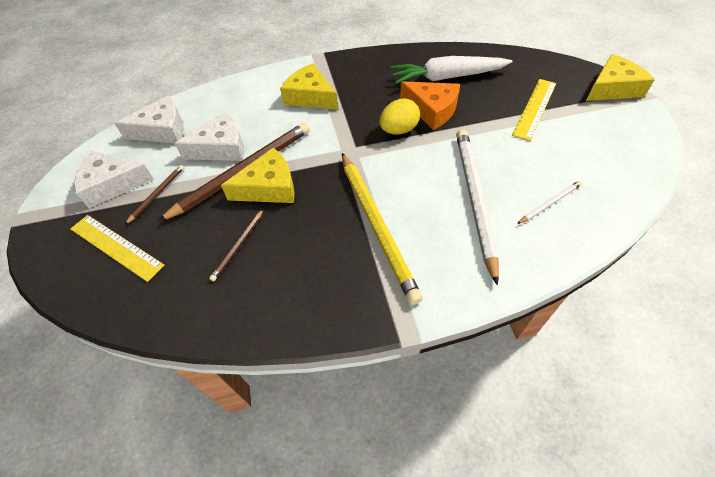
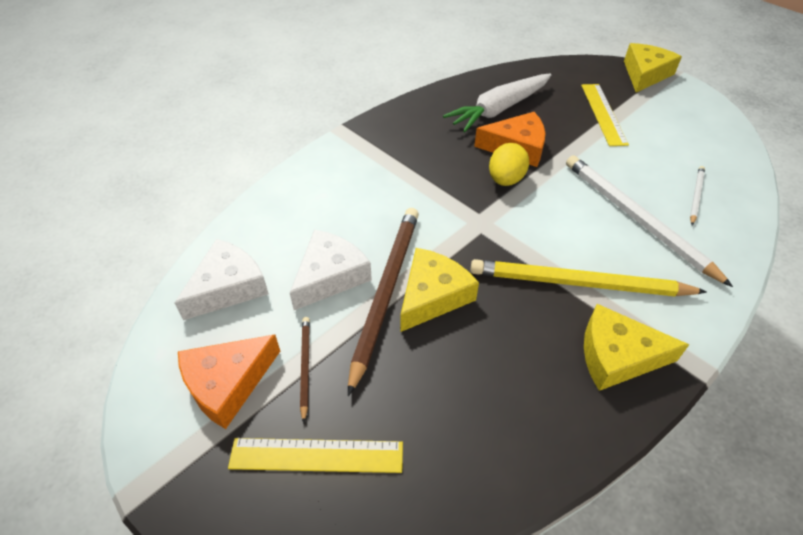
camera: 35 degrees left, 5 degrees down
white cheese [74,151,154,208] -> orange cheese [178,334,280,429]
brown pencil [209,209,263,281] -> none
yellow cheese [280,63,338,109] -> yellow cheese moved to [584,304,690,391]
yellow pencil [342,153,423,305] -> yellow pencil turned 150 degrees clockwise [471,259,707,297]

